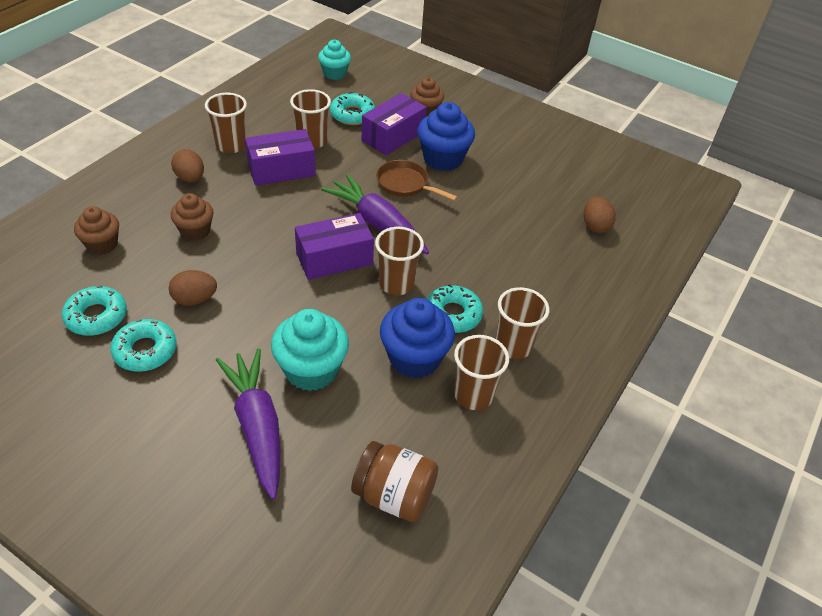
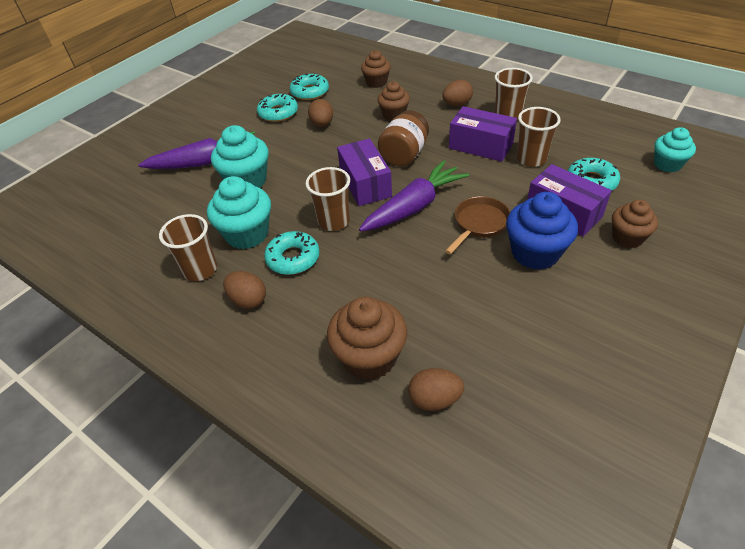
camera: 100 degrees right, 0 degrees up
purple box [245,129,316,186] -> purple box turned 45 degrees counterclockwise [449,106,517,162]
brown jar [351,441,438,522] -> brown jar moved to [378,110,429,166]
blue cupcake [380,298,455,378] -> turquoise cupcake [207,176,271,249]
brown cup [496,287,549,359] -> brown egg [223,271,266,309]
none -> brown cupcake [327,297,407,380]

